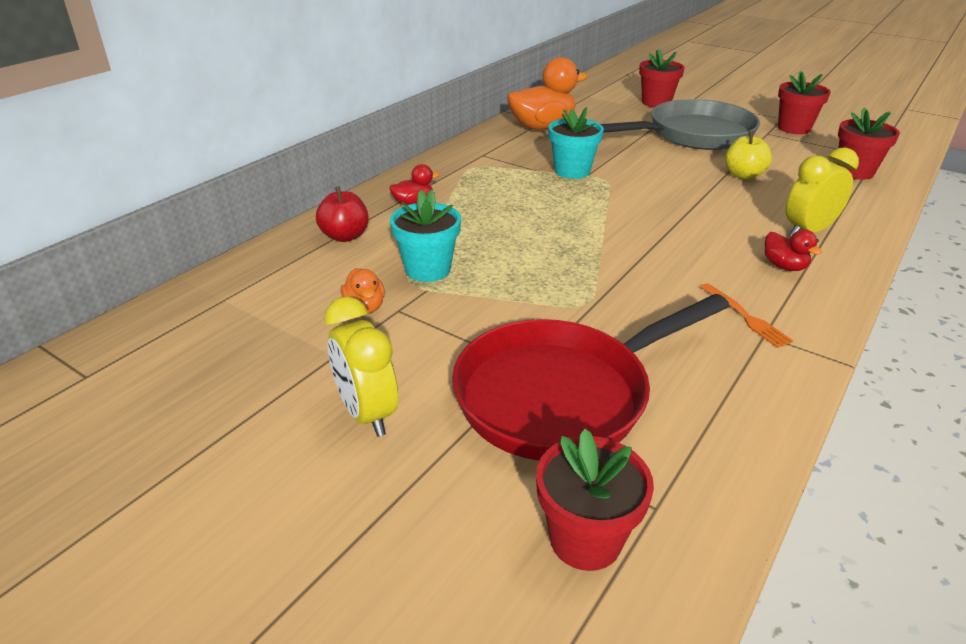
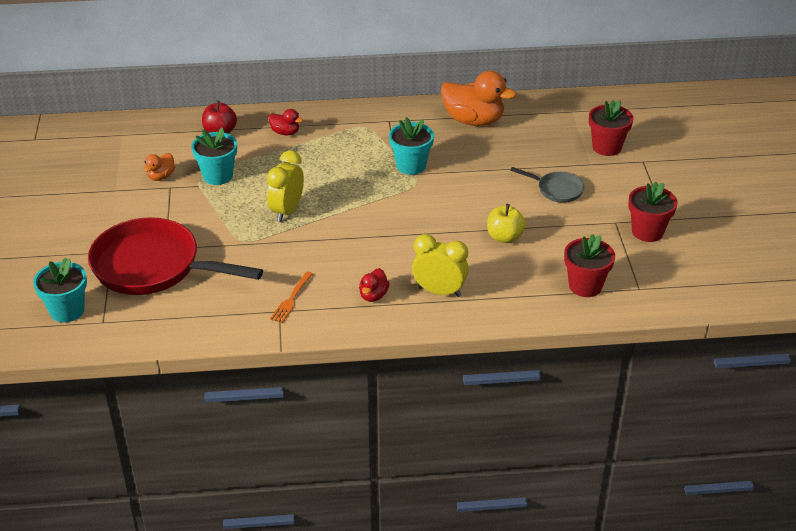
camera: 50 degrees right, 5 degrees up
yellow clock [325,297,398,437] -> yellow clock moved to [267,150,304,222]
red flower pot [536,428,654,571] -> turquoise flower pot [33,258,87,322]
grey pan [601,99,760,150] -> grey pan [510,167,585,203], size x0.46

